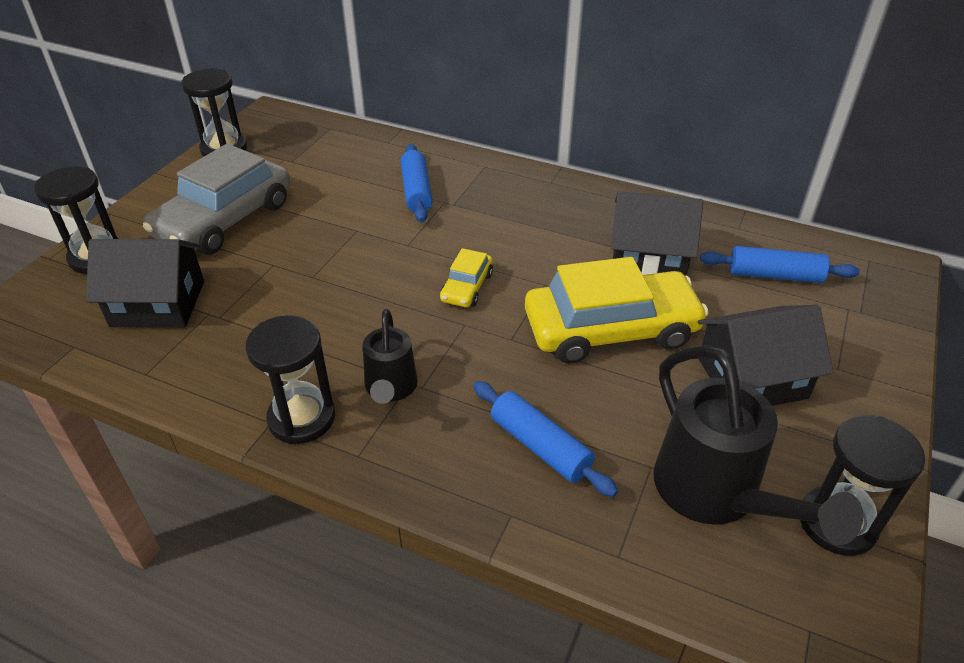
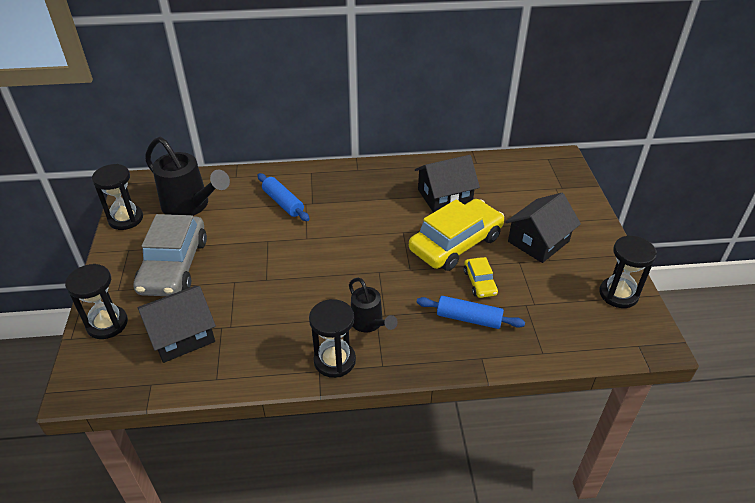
camera: 30 degrees left, 0 degrees up
yellow car [440,248,493,307] -> yellow car moved to [464,257,498,298]
black watering can [654,345,863,545] -> black watering can moved to [145,137,230,216]
blue rolling pin [700,246,860,283] -> none

